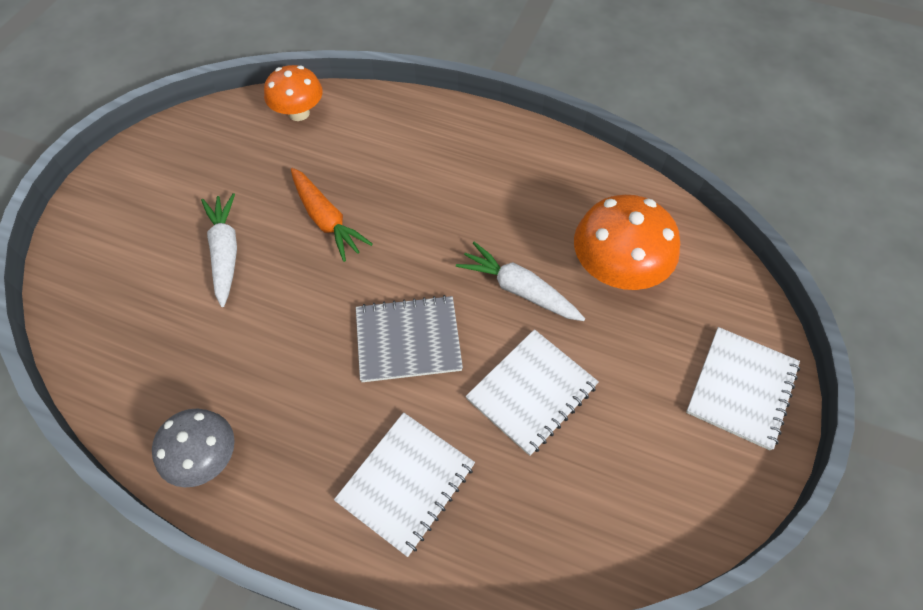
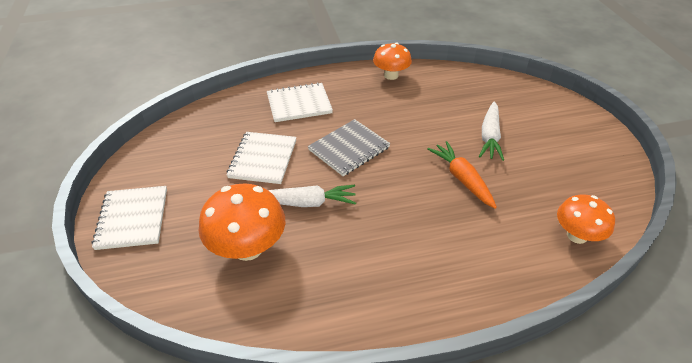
camera: 145 degrees right, 15 degrees down
grey mushroom [152,409,235,487] -> orange mushroom [373,43,412,80]
white carrot [201,193,237,307] -> white carrot turned 60 degrees clockwise [479,102,504,161]
orange carrot [291,168,373,262] -> orange carrot turned 45 degrees clockwise [427,141,497,209]
white notebook [334,412,475,557] -> white notebook turned 75 degrees clockwise [267,82,333,122]

